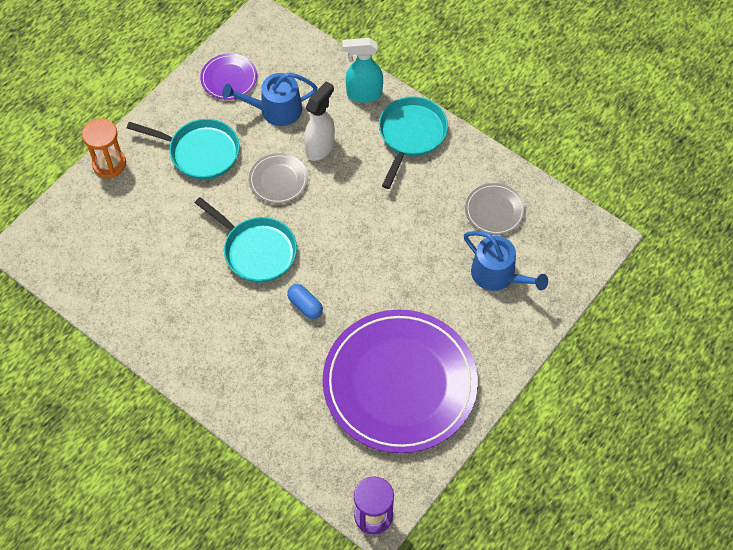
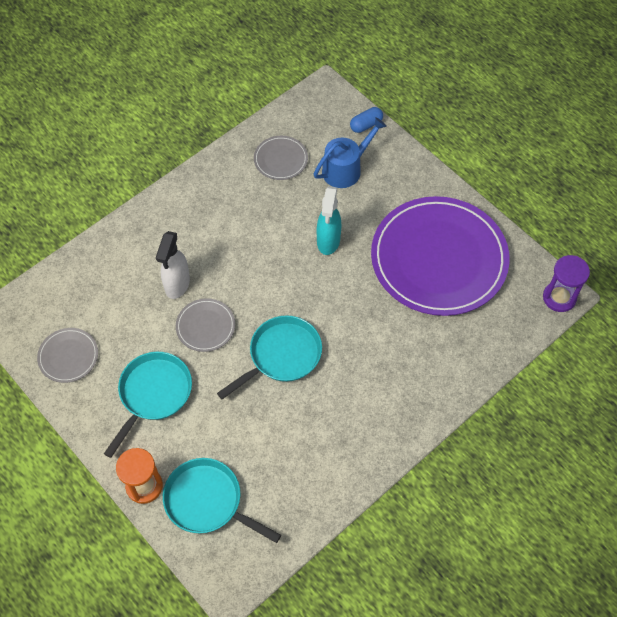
camera: 80 degrees left, 0 degrees up
purple plate [200,53,257,100] -> grey plate [37,328,98,383]
blue watering can [222,72,318,126] -> none
blue capsule [287,284,323,319] -> blue capsule moved to [350,107,383,133]
white spray bottle [304,81,335,161] -> white spray bottle turned 120 degrees counterclockwise [156,231,190,299]
turquoise spray bottle [342,38,383,103] -> turquoise spray bottle moved to [317,186,342,255]
turquoise pan [379,96,448,189] -> turquoise pan moved to [163,458,281,543]

